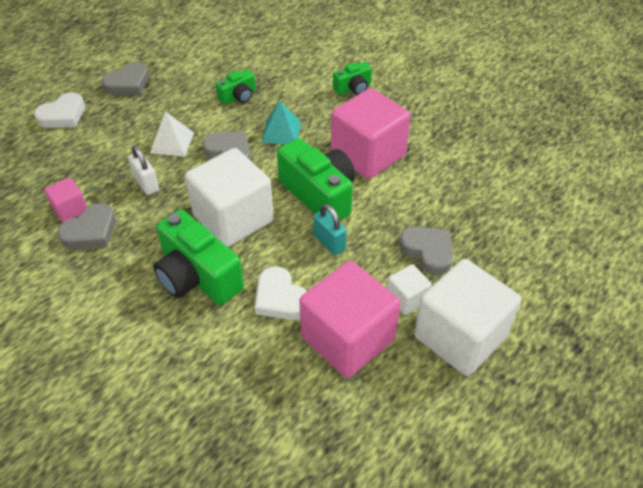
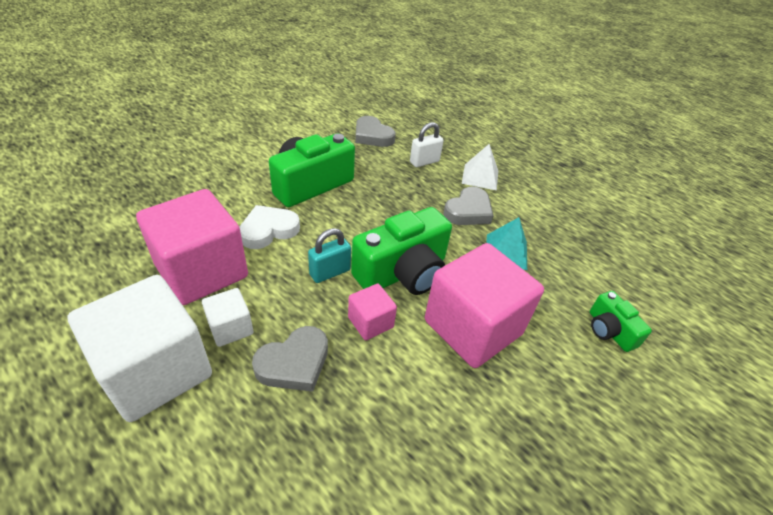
camera: 90 degrees right, 5 degrees down
white heart [34,92,85,128] -> none
pink cube [44,177,88,222] -> pink cube moved to [348,284,397,340]
grey heart [101,62,149,95] -> none
white cube [185,148,274,247] -> none
green camera [215,69,256,105] -> none

